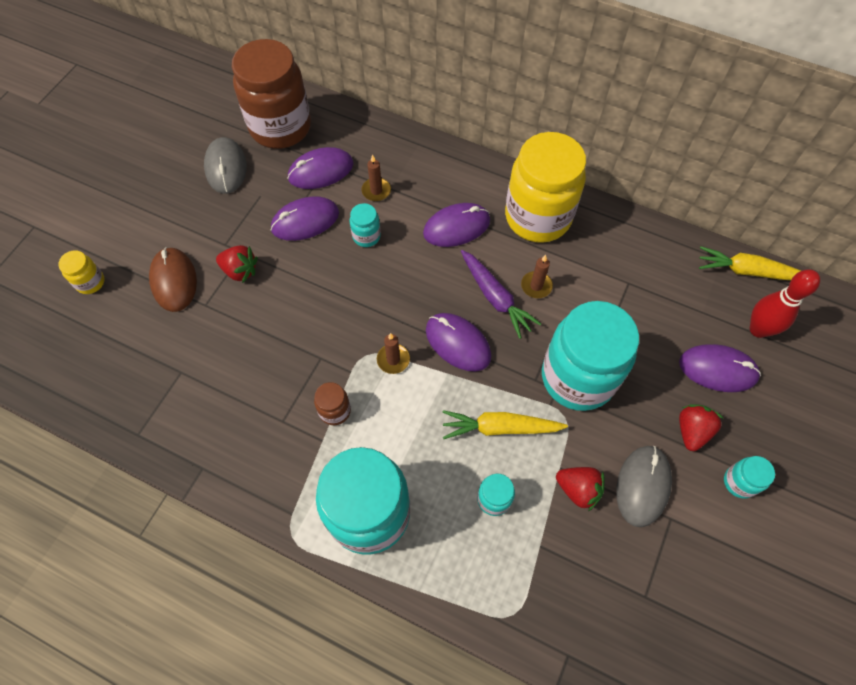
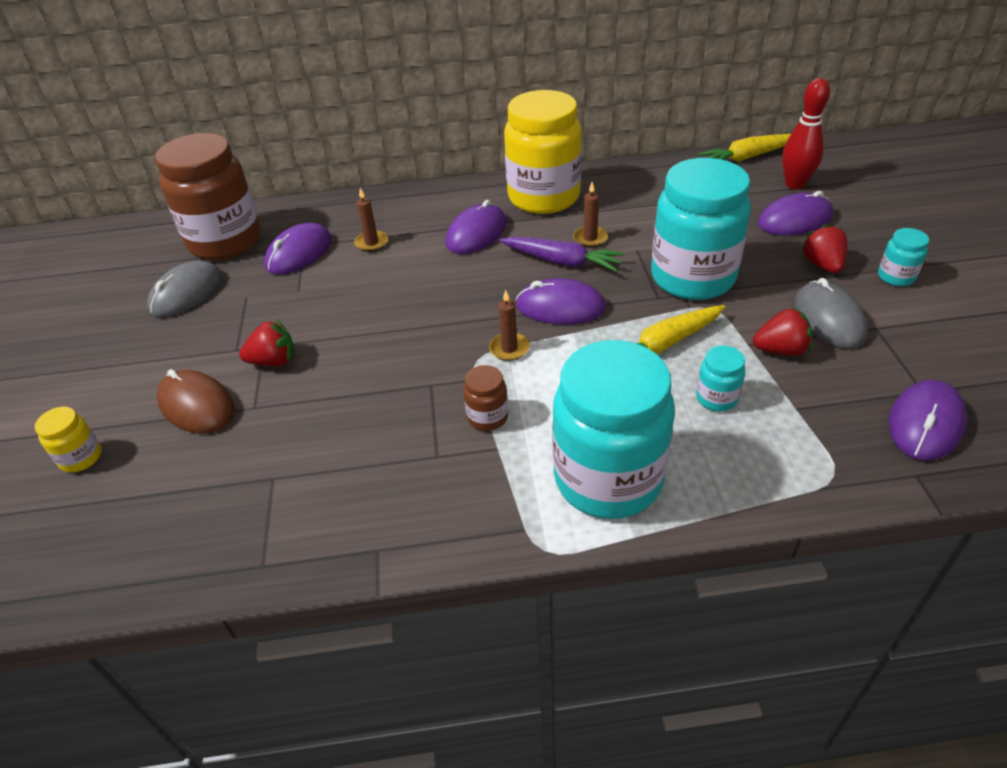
camera: 30 degrees left, 20 degrees down
grey mouse [204,137,247,194] -> grey mouse turned 75 degrees clockwise [147,260,222,317]
purple mouse [271,196,339,241] -> purple mouse moved to [889,380,967,461]
turquoise jar [350,203,381,247] -> none

